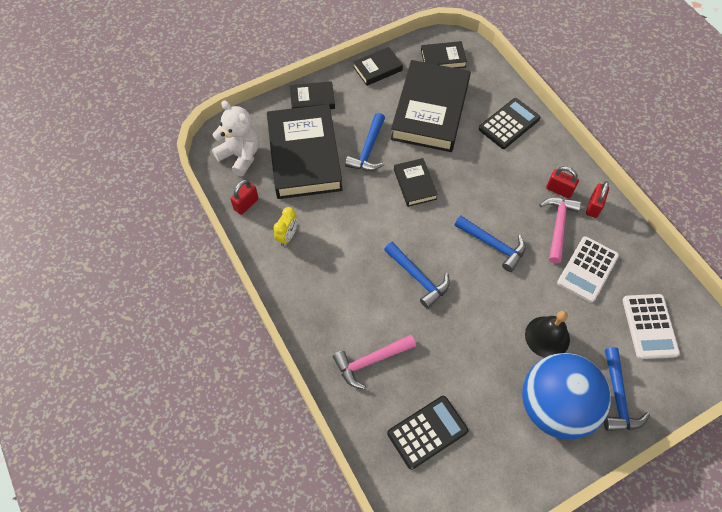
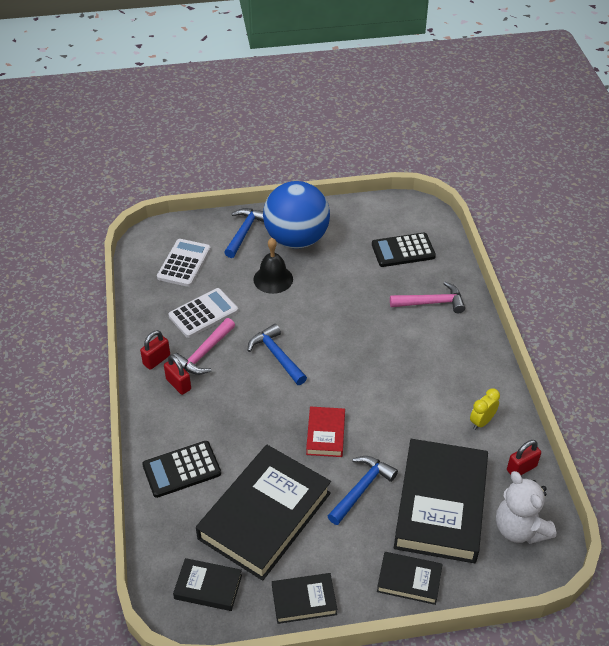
camera: 160 degrees left, 15 degrees down
blue hammer [384,242,450,309] -> none
black book [394,158,438,207] -> red book [306,407,345,457]

